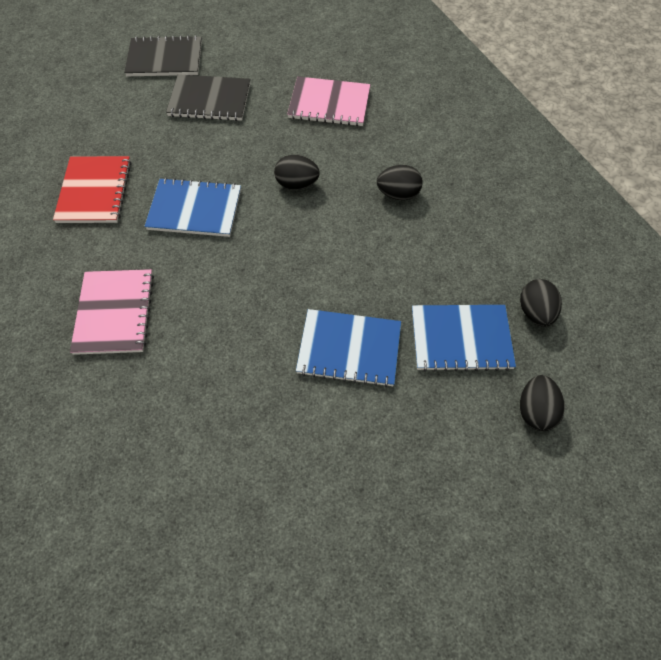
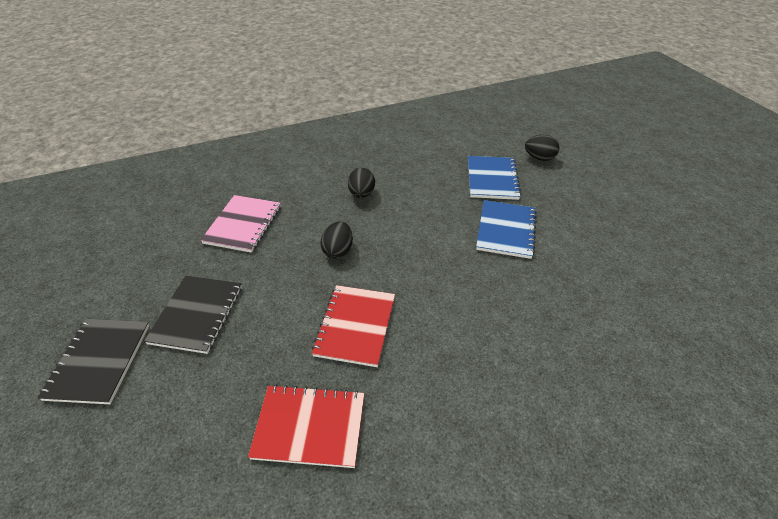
camera: 85 degrees left, 15 degrees down
pink notebook [70,269,154,355] -> none
blue notebook [144,178,241,237] -> red notebook [312,285,395,367]
black egg [520,279,562,327] -> none

